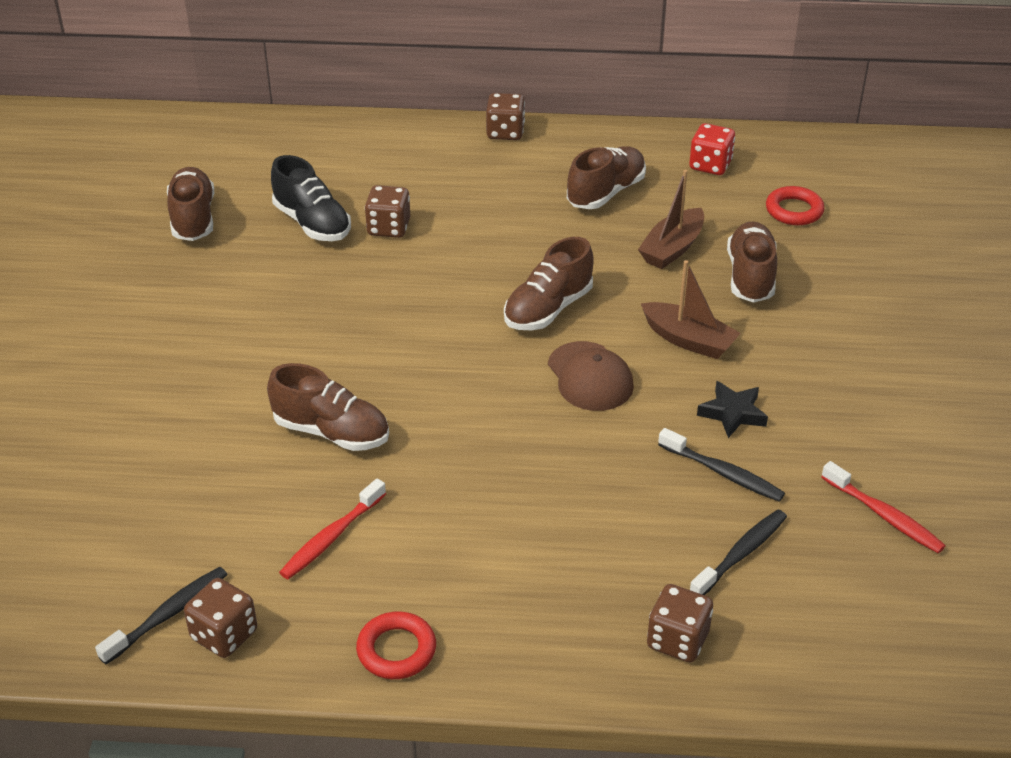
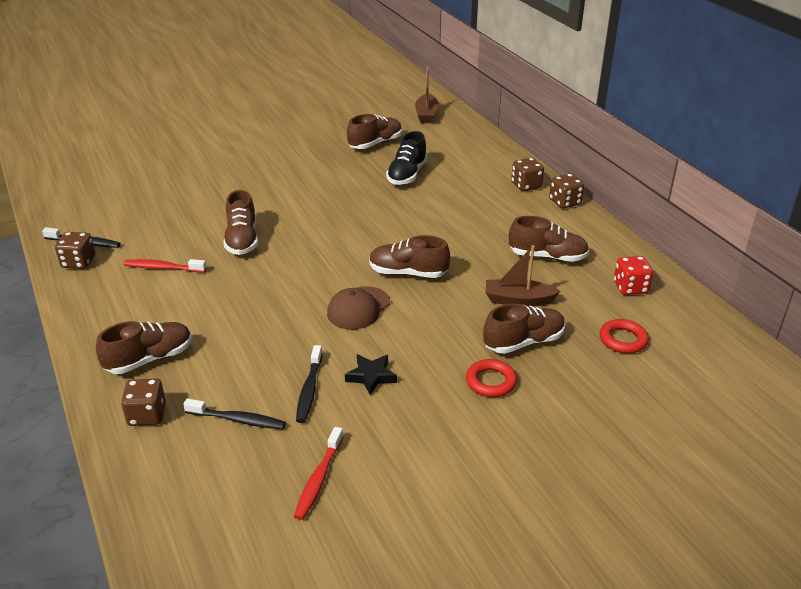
camera: 60 degrees right, 5 degrees down
red ring [356,611,436,679] -> red ring moved to [466,359,517,397]
brown dice [365,185,410,238] -> brown dice moved to [511,158,544,191]
brown boat [641,260,741,359] -> brown boat moved to [415,67,439,123]
none -> brown shoe [96,321,192,374]

